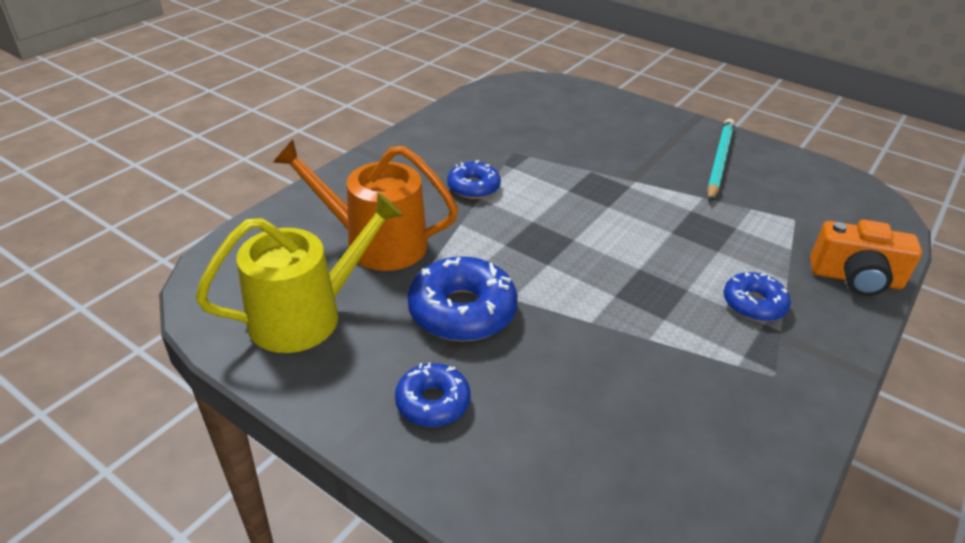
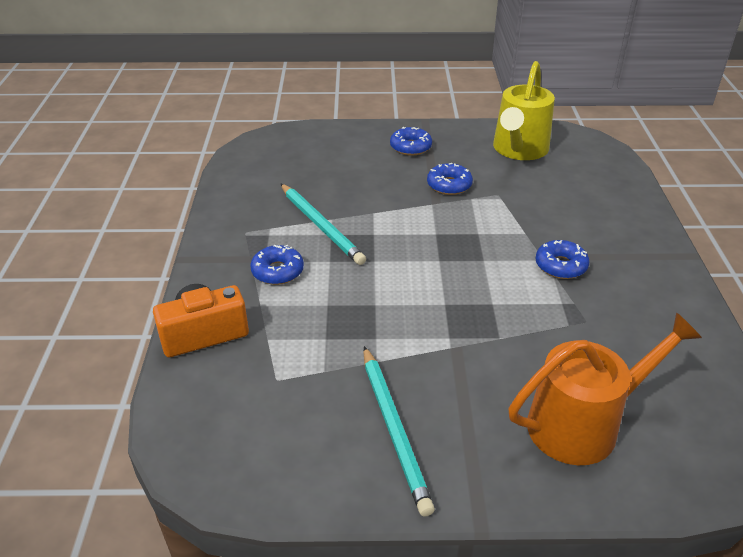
camera: 145 degrees right, 0 degrees up
orange watering can [273,139,458,271] -> orange watering can moved to [509,313,702,465]
blue donut [407,256,518,341] -> blue donut [427,163,473,195], size x0.60
none -> turquoise pencil [281,184,366,265]

